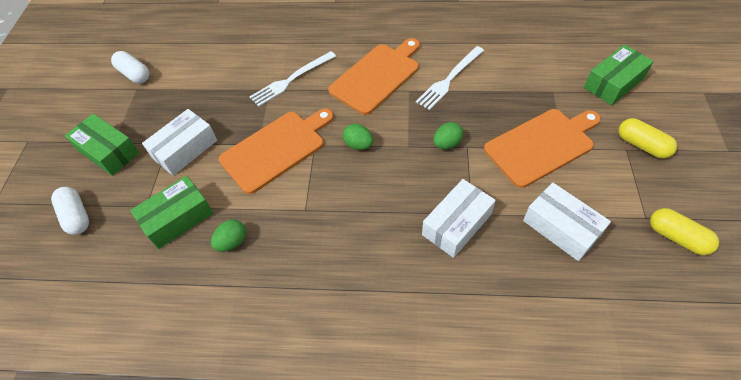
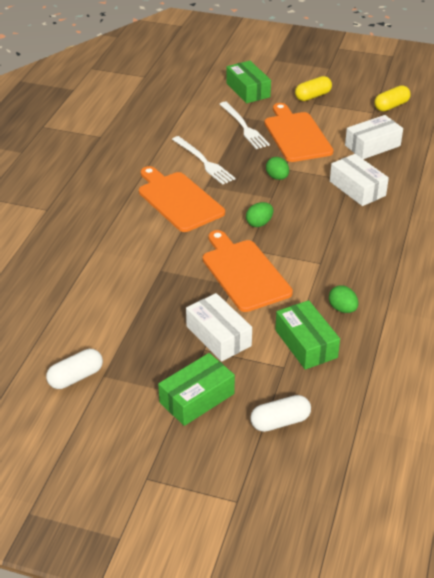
camera: 80 degrees left, 15 degrees down
white fork [250,51,336,107] -> white fork moved to [220,102,270,149]

